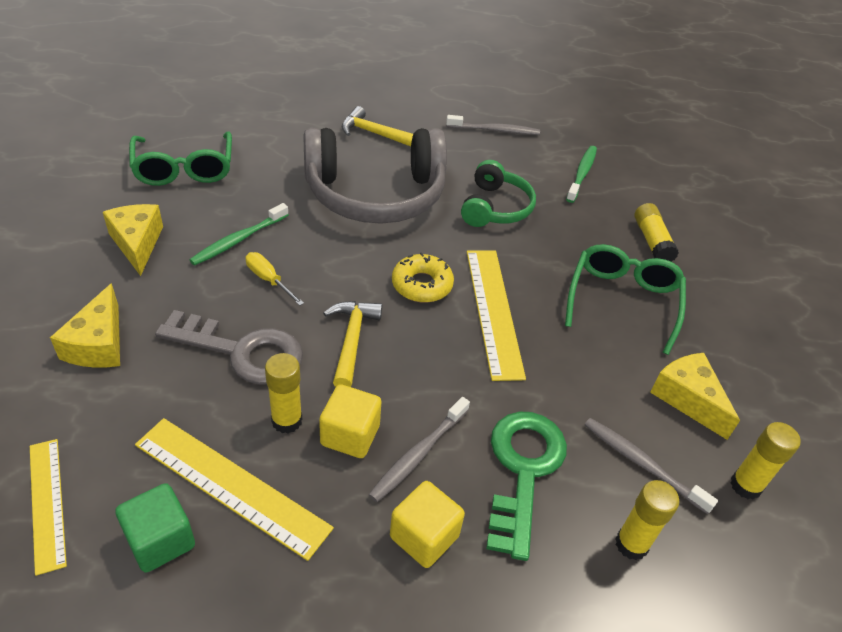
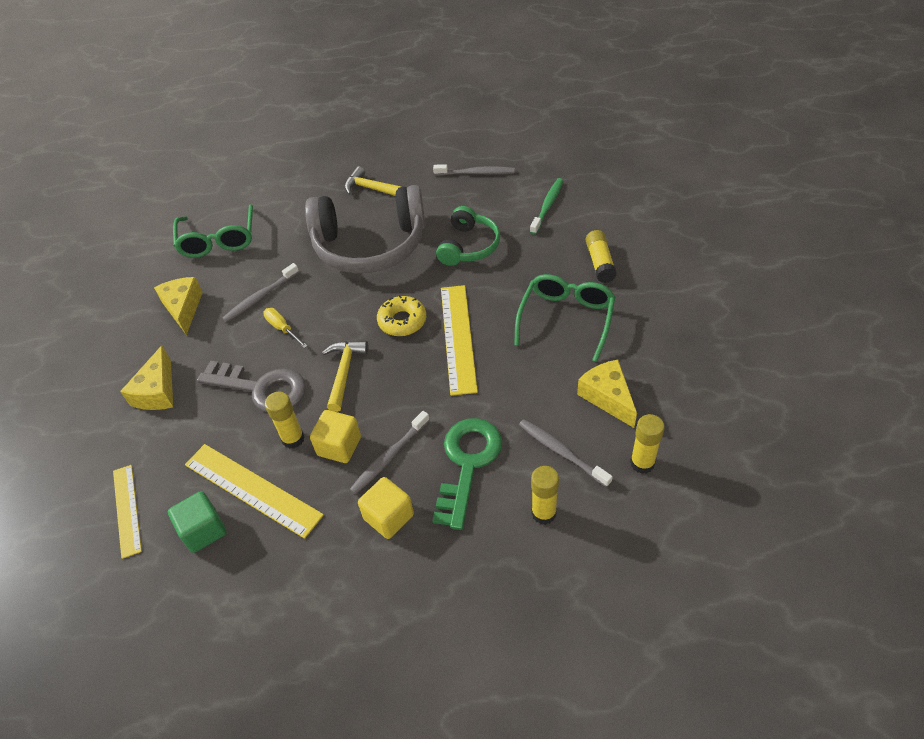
camera: 10 degrees right, 5 degrees up
green toothbrush [189,203,289,265] -> grey toothbrush [222,263,299,323]

